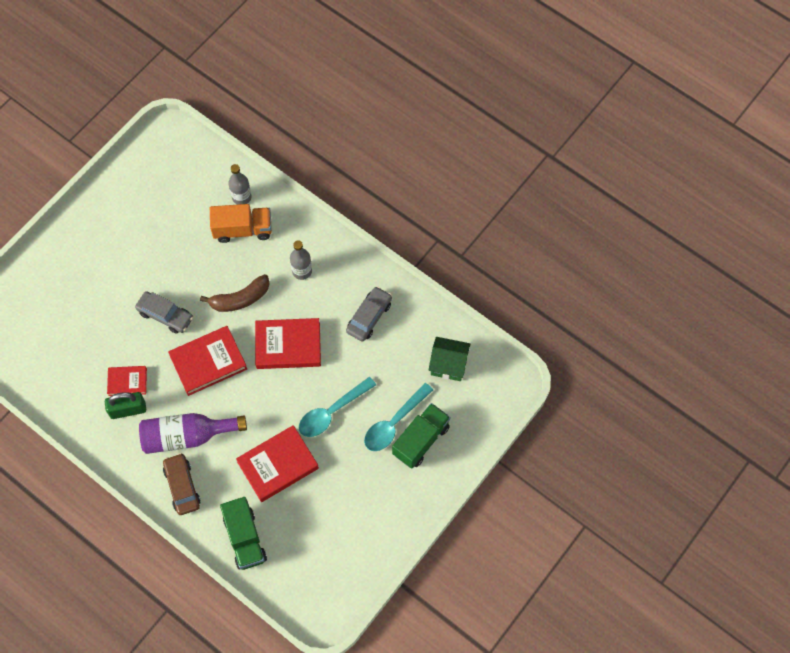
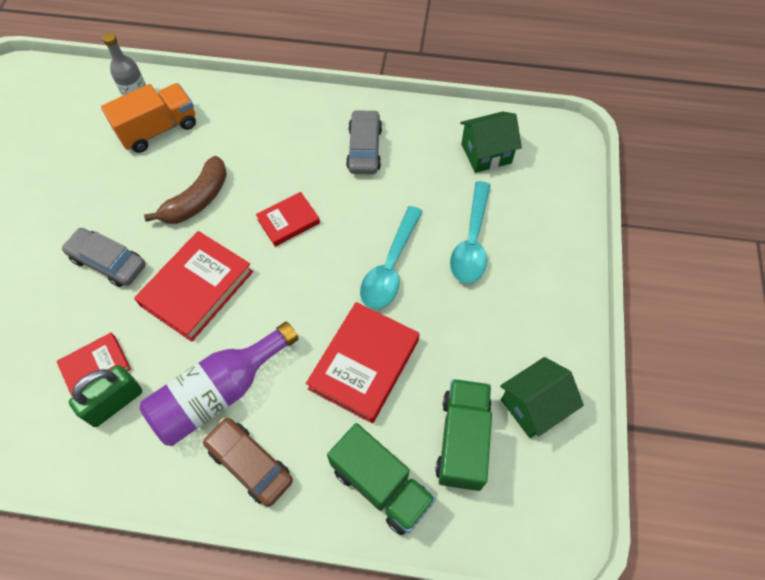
camera: 30 degrees left, 5 degrees down
grey car [135,291,193,334] -> grey car turned 150 degrees counterclockwise [62,228,146,287]
red book [255,318,321,369] -> red book [256,192,320,247], size x0.58
grey bottle [290,240,312,280] -> none
green truck [392,403,450,468] -> green truck moved to [435,379,492,491]
none -> green house [500,357,584,438]

